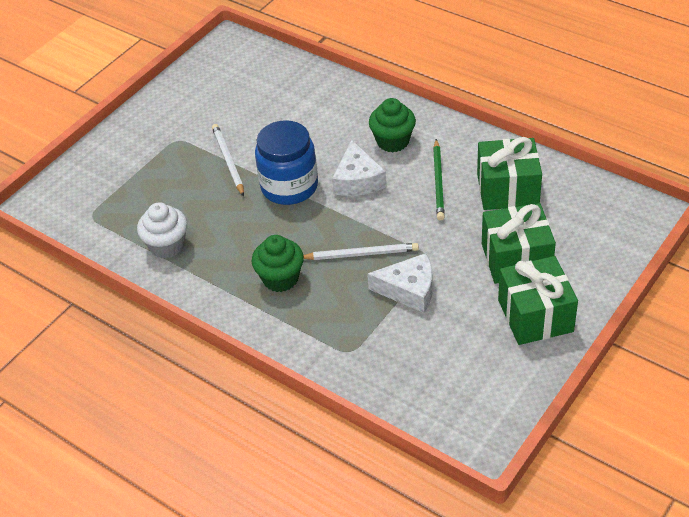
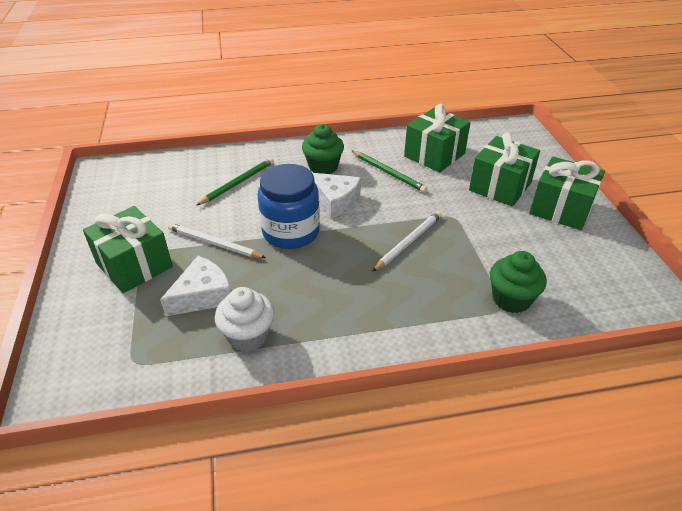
camera: 50 degrees left, 5 degrees down
green cupcake [252,235,304,292] -> green cupcake moved to [490,251,547,313]
white cheese [367,253,432,313] -> white cheese moved to [160,256,231,316]
none -> green gift [83,206,173,293]
none -> green pencil [197,158,274,205]

